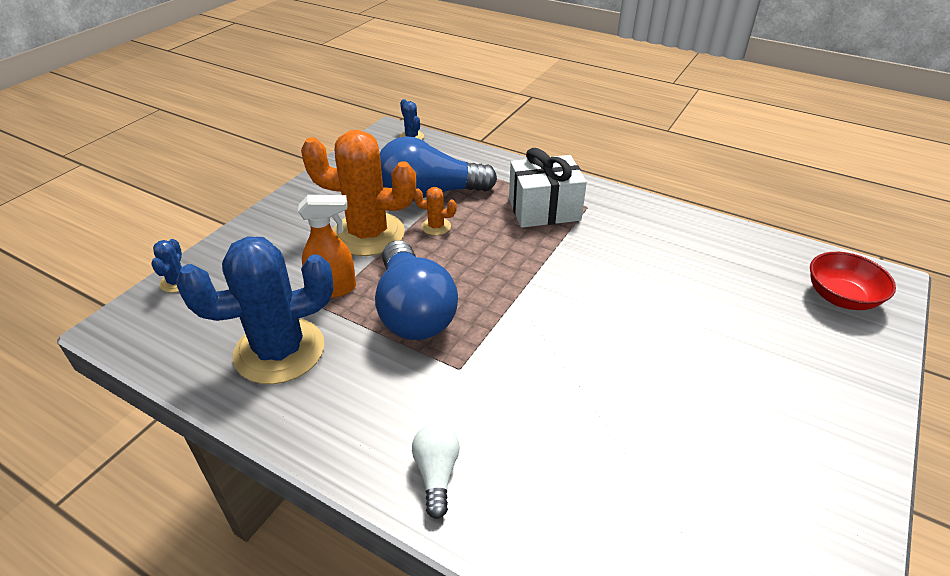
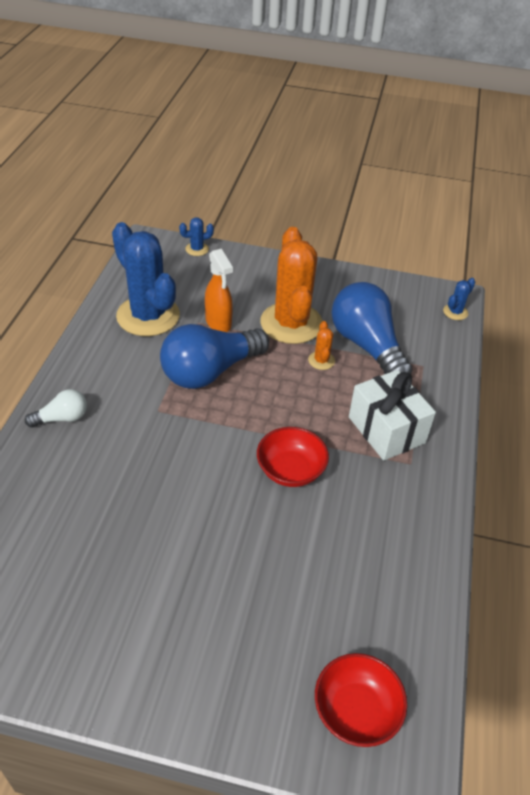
camera: 70 degrees right, 5 degrees up
none -> red bowl [257,427,329,487]

